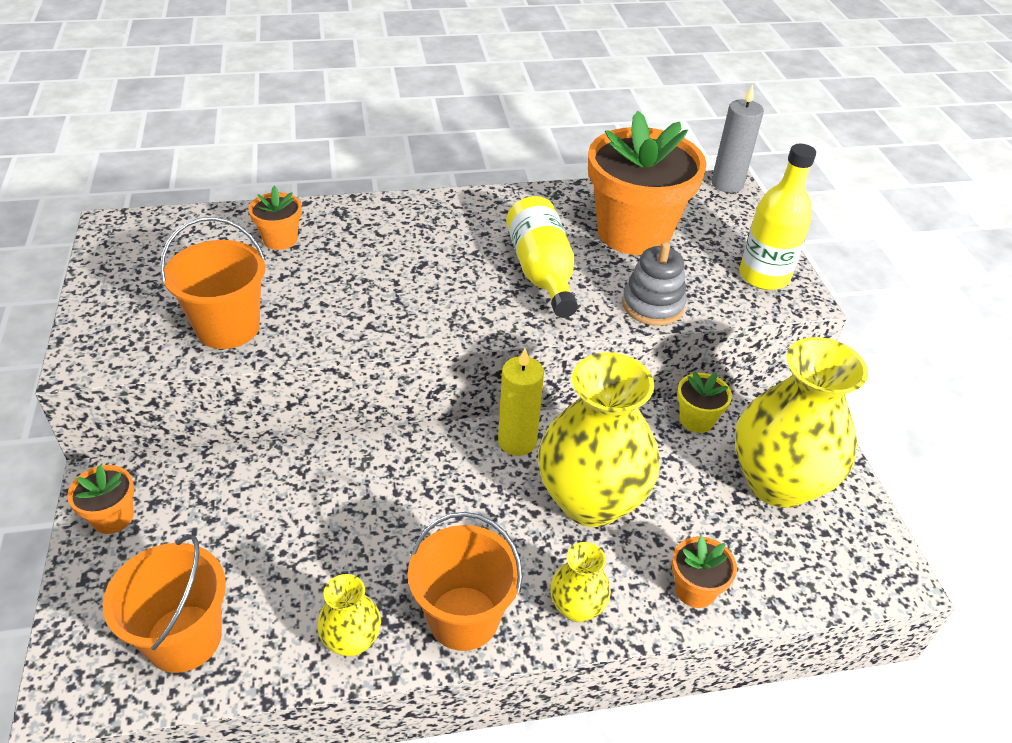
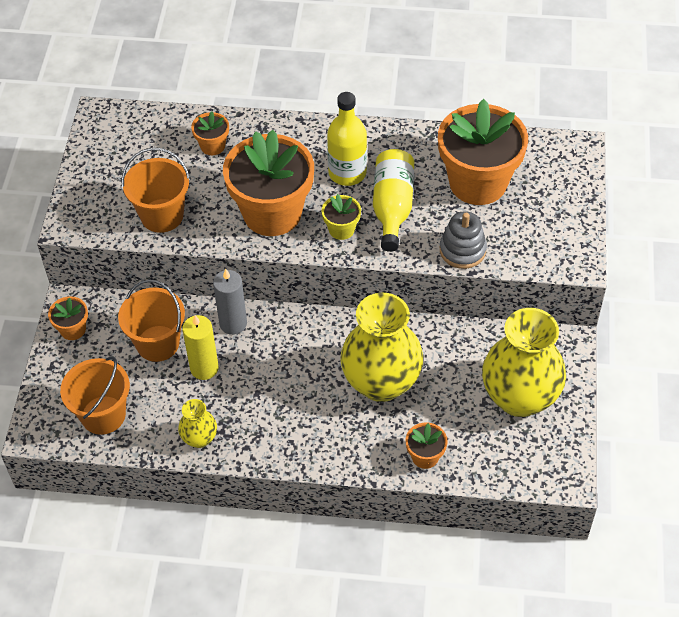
camera: 20 degrees right, 10 degrees up
orange bucket [408,512,522,651] -> orange bucket moved to [118,279,185,362]
yellow candle [498,349,544,456] -> yellow candle moved to [182,315,219,380]
yellow vase [550,542,611,622] -> none
yellow flower pot [677,371,732,433] -> yellow flower pot moved to [322,194,361,240]
grey candle [711,84,764,193] -> grey candle moved to [213,269,247,335]
yellow bottle [739,144,816,290] -> yellow bottle moved to [327,92,367,186]
none -> orange flower pot [223,130,314,236]

